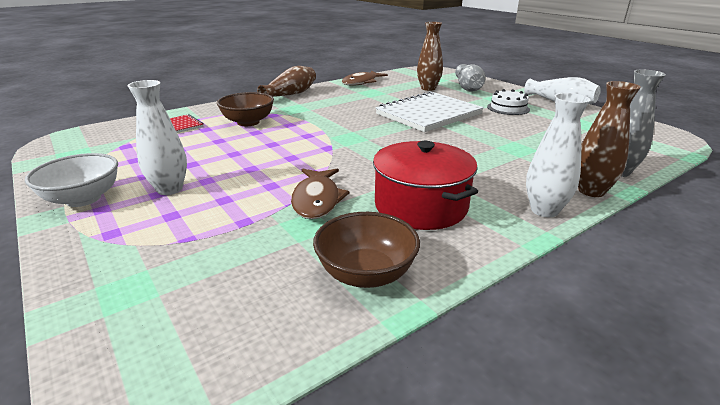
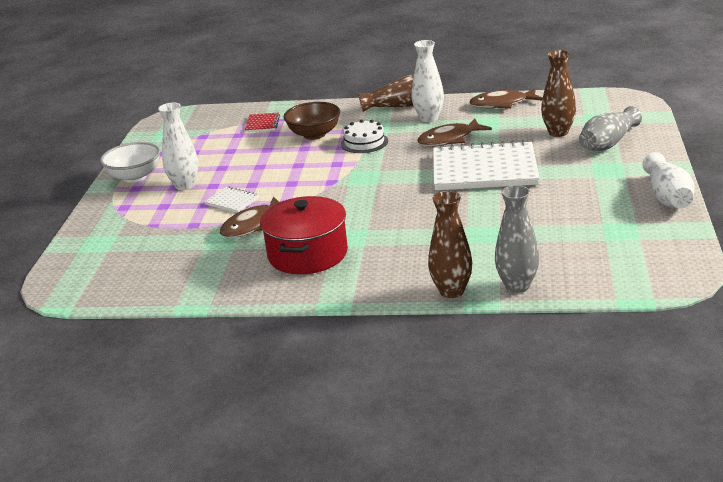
camera: 45 degrees right, 0 degrees up
brown bowl [313,212,420,288] -> none
white cake [487,89,530,115] -> white cake moved to [341,120,388,153]
white vase [526,93,591,217] -> white vase moved to [412,40,444,122]
none -> white notebook [204,187,259,213]
none -> brown fish [417,118,492,146]

